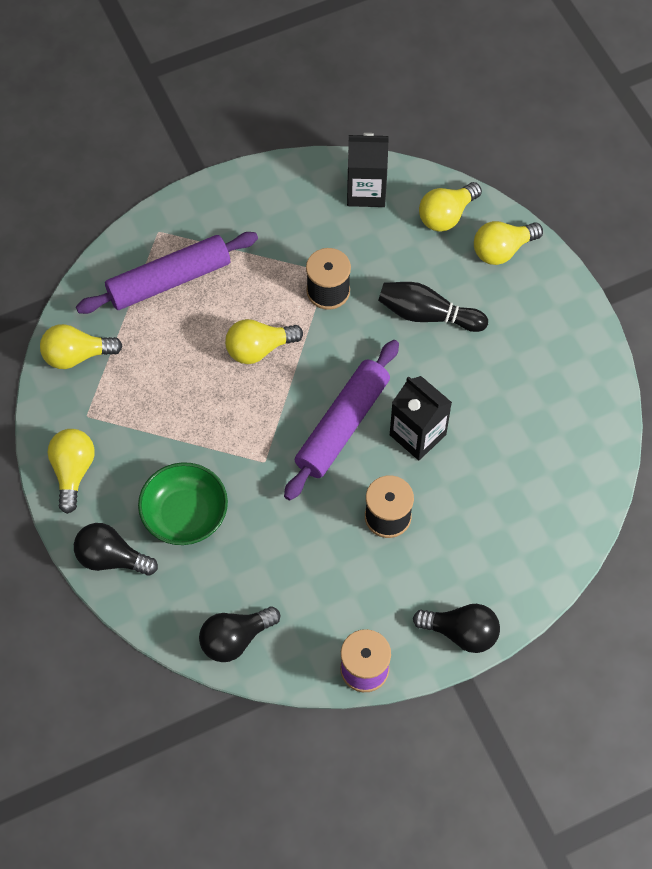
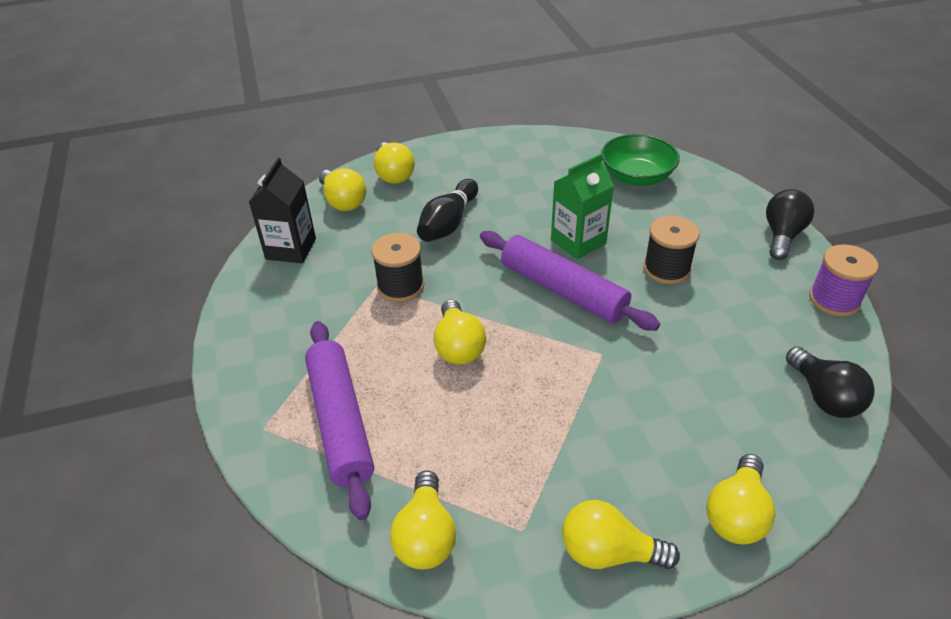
camera: 80 degrees left, 20 degrees down
black light bulb [74,523,158,576] -> yellow light bulb [706,454,775,544]
green bowl [138,462,228,545] -> green bowl moved to [601,134,680,186]
black carton [390,376,452,460] -> green carton [551,154,614,259]

